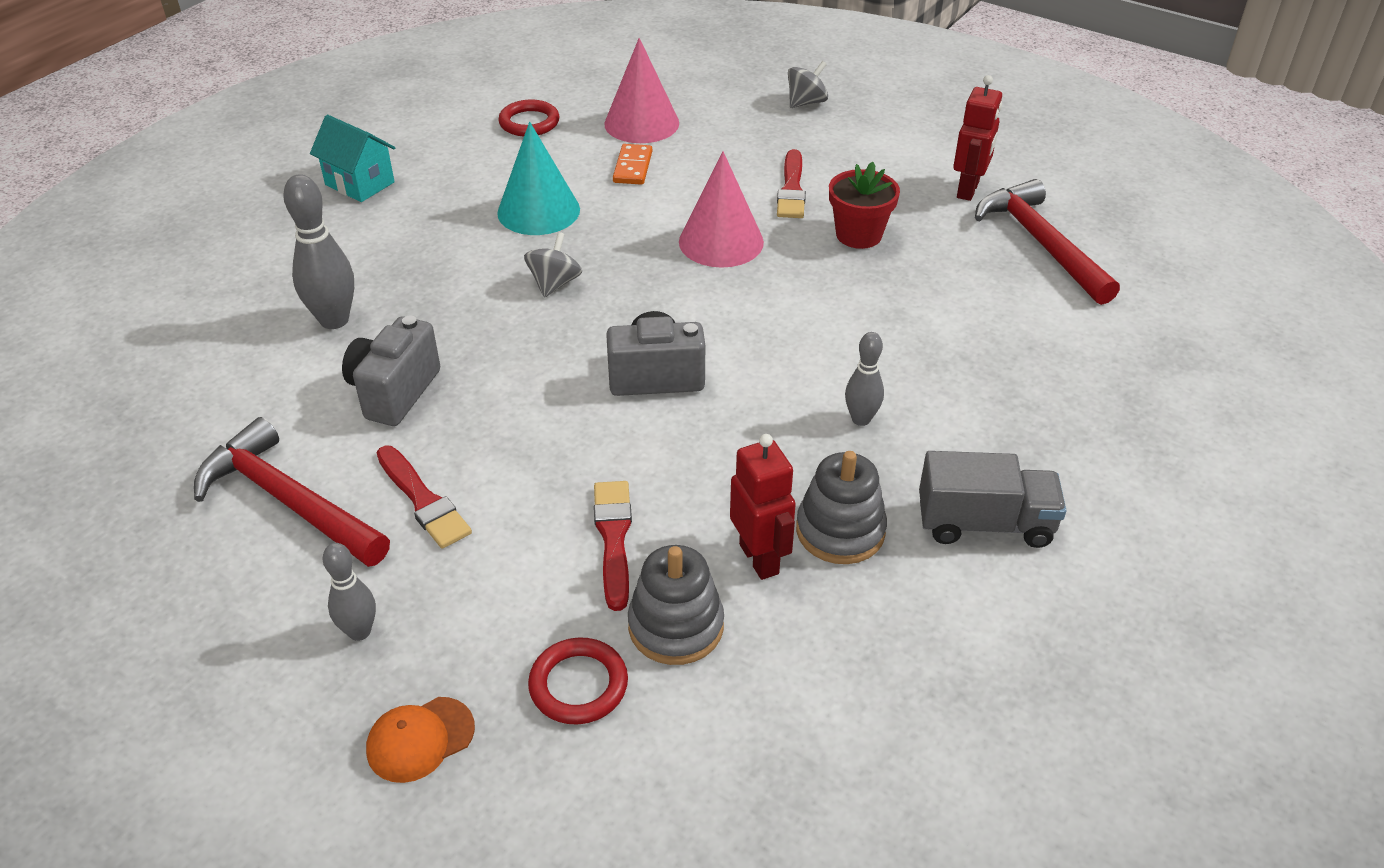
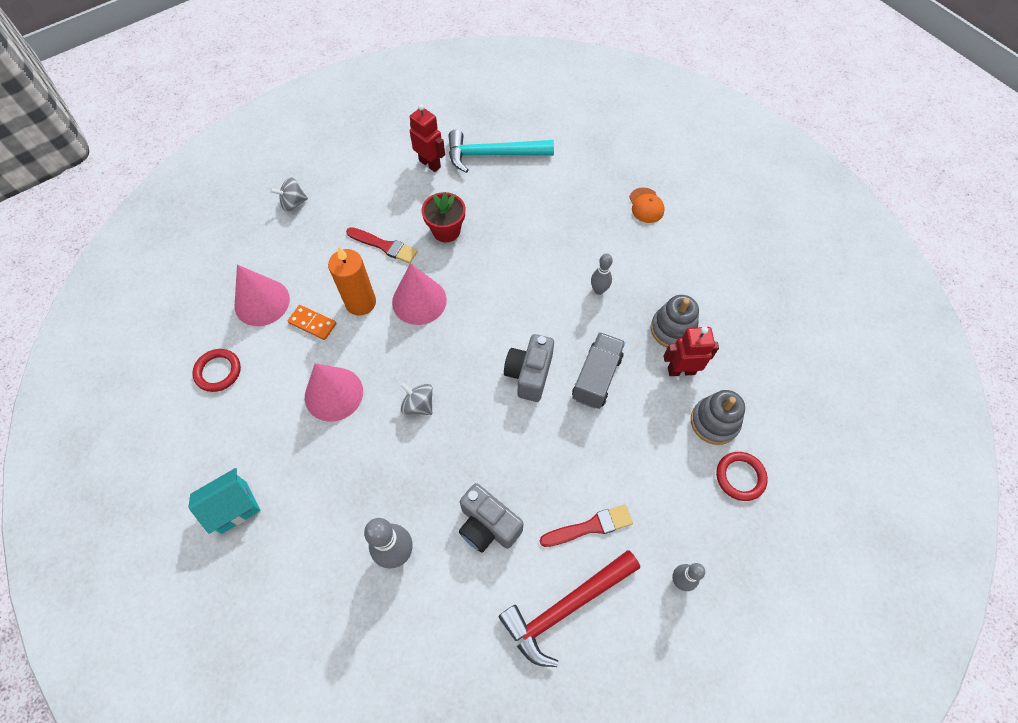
camera: 70 degrees left, 20 degrees up
orange cap [366,697,475,783] -> orange cap moved to [629,188,665,223]
turquoise cone [497,122,580,235] -> pink cone [305,363,363,422]
red brush [594,481,632,611] -> none
grey spinning top [788,61,828,108] -> grey spinning top turned 90 degrees counterclockwise [270,177,308,212]
grey truck [919,451,1066,548] -> grey truck moved to [572,332,625,409]
red hammer [975,179,1120,305] -> turquoise hammer [449,130,554,173]
none -> orange candle [328,246,376,316]

